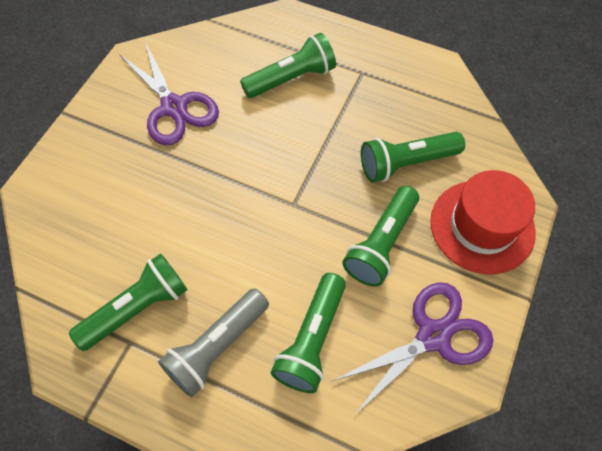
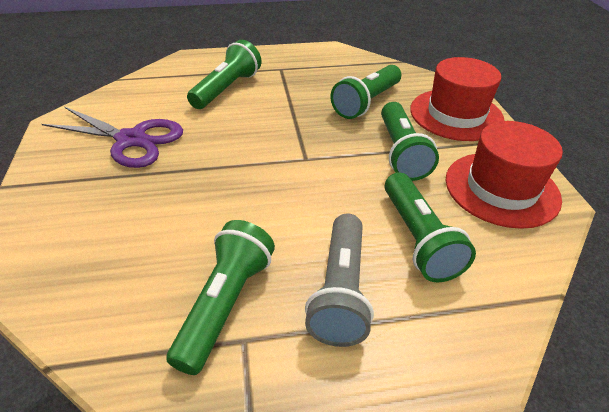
camera: 35 degrees left, 20 degrees down
purple scissors [333,282,493,415] -> red hat [446,121,563,229]

